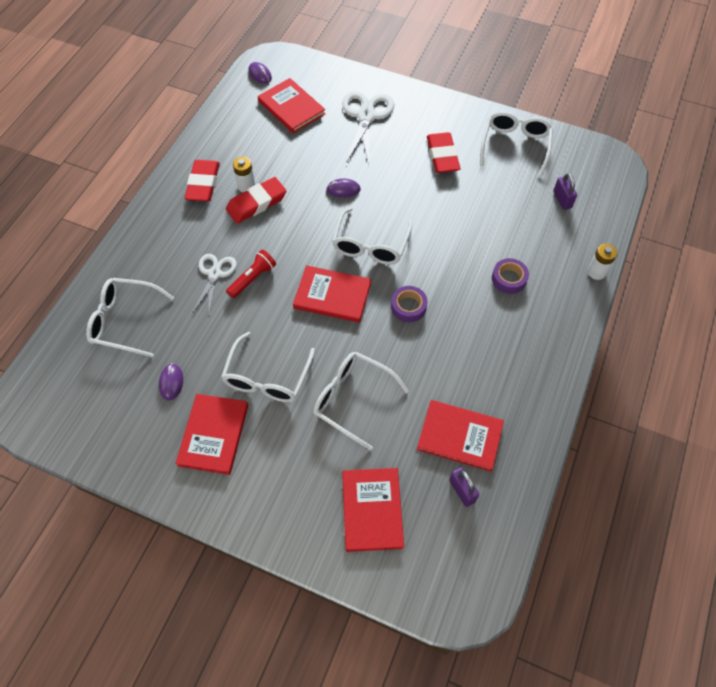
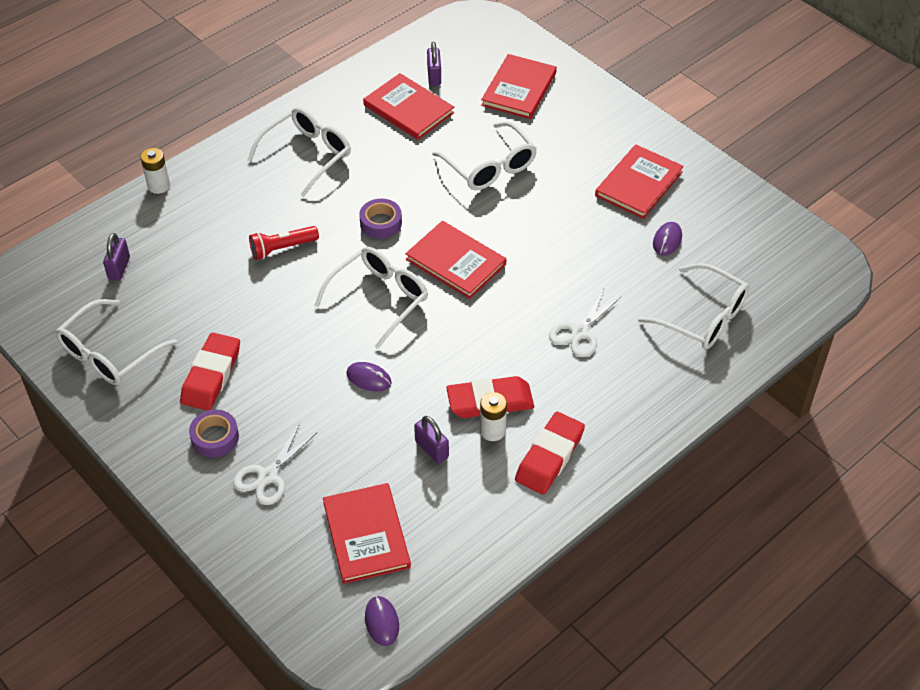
camera: 155 degrees left, 10 degrees down
white glasses [221,332,315,403] -> white glasses moved to [247,107,351,197]
red flashlight [226,250,276,298] -> red flashlight moved to [249,226,319,260]
white scissors [342,91,394,165] -> white scissors [233,424,317,505], size x0.64
purple tape [492,258,529,294] -> purple tape moved to [189,409,239,458]
none -> purple padlock [414,416,449,464]

